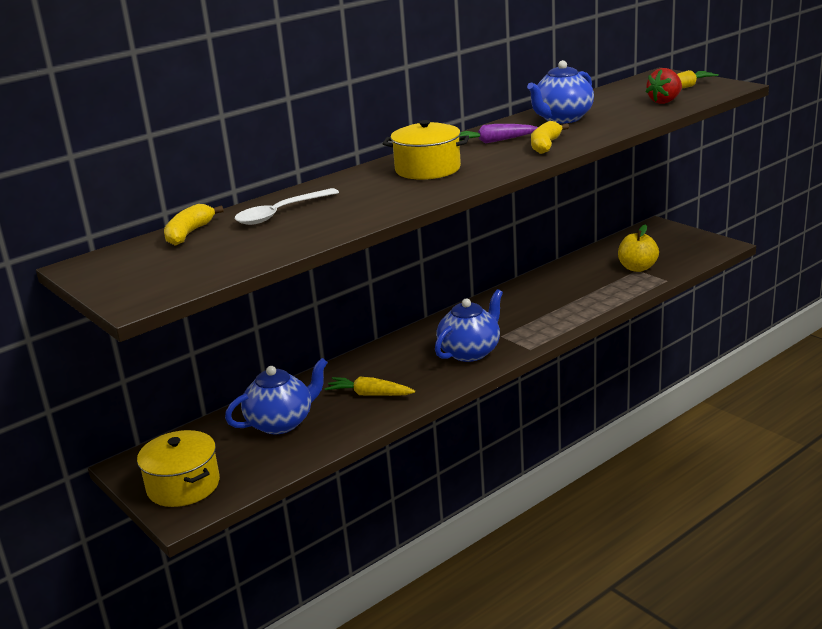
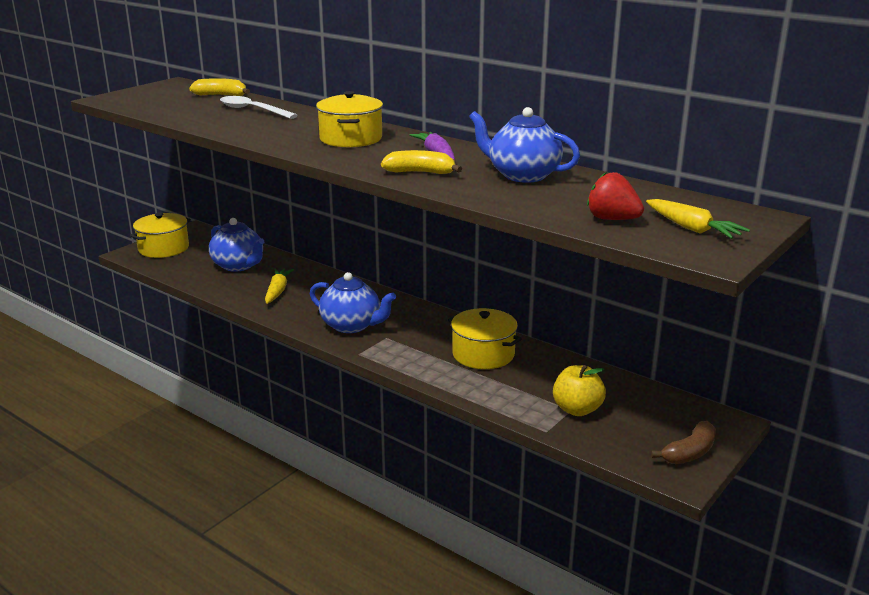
camera: 75 degrees right, 0 degrees up
none -> yellow pot [448,308,522,369]
none -> brown banana [651,421,716,464]

